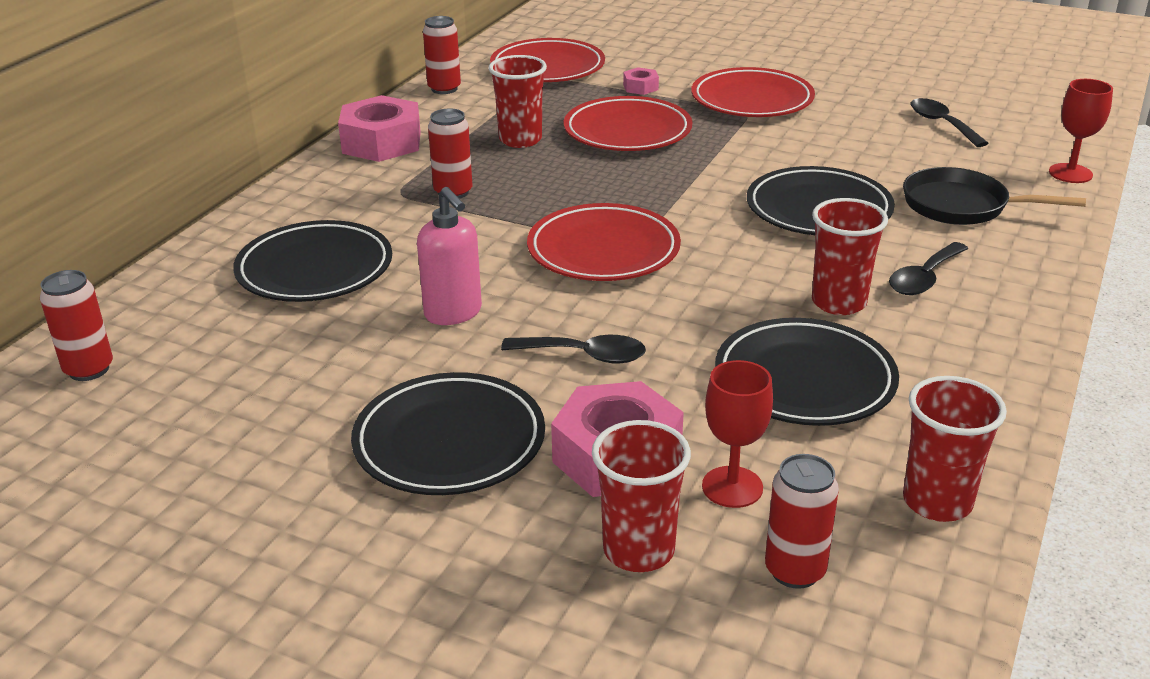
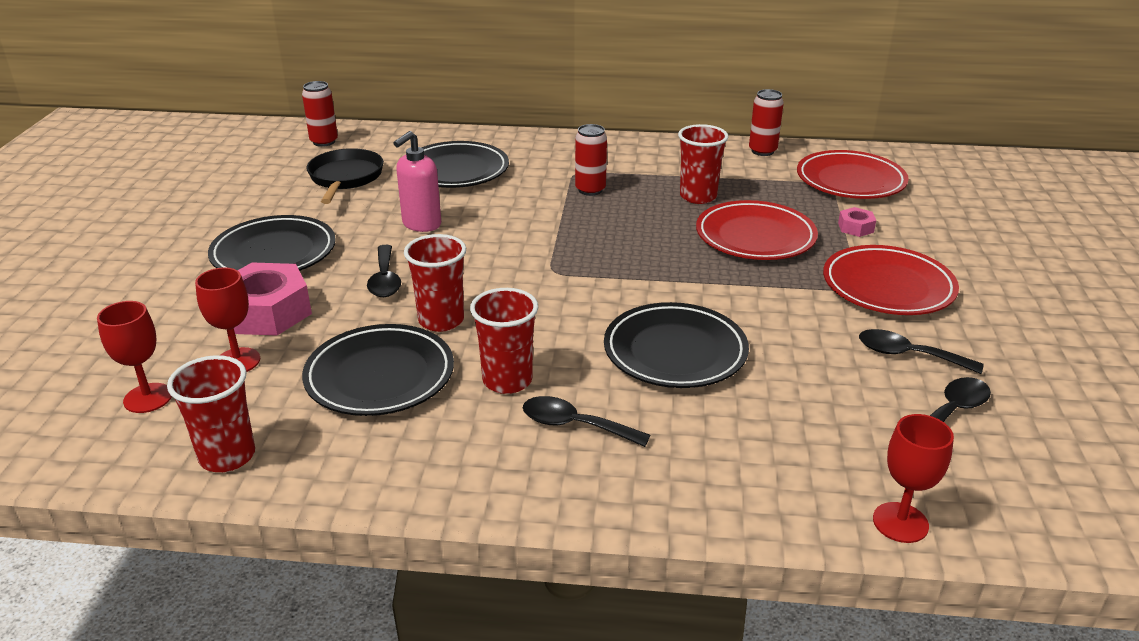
camera: 70 degrees right, 0 degrees up
pink nut [338,95,421,162] -> none
red plate [527,203,681,281] -> none
red cup [592,420,691,572] -> red cup moved to [404,234,466,332]
red can [765,454,839,589] -> red goblet [97,301,172,413]
black pan [903,167,1086,225] -> black pan moved to [306,148,384,204]
none -> black spoon [859,329,984,374]

